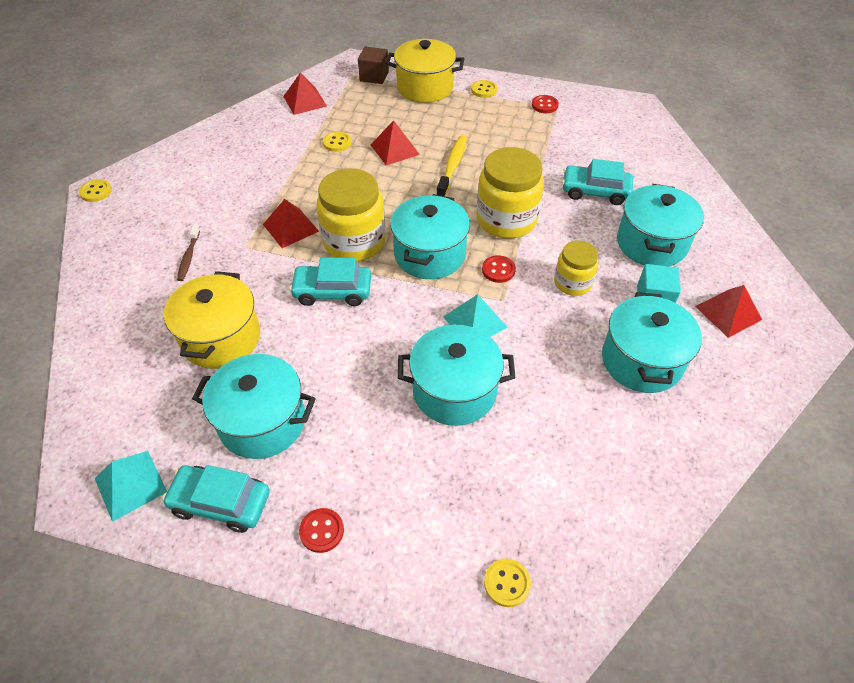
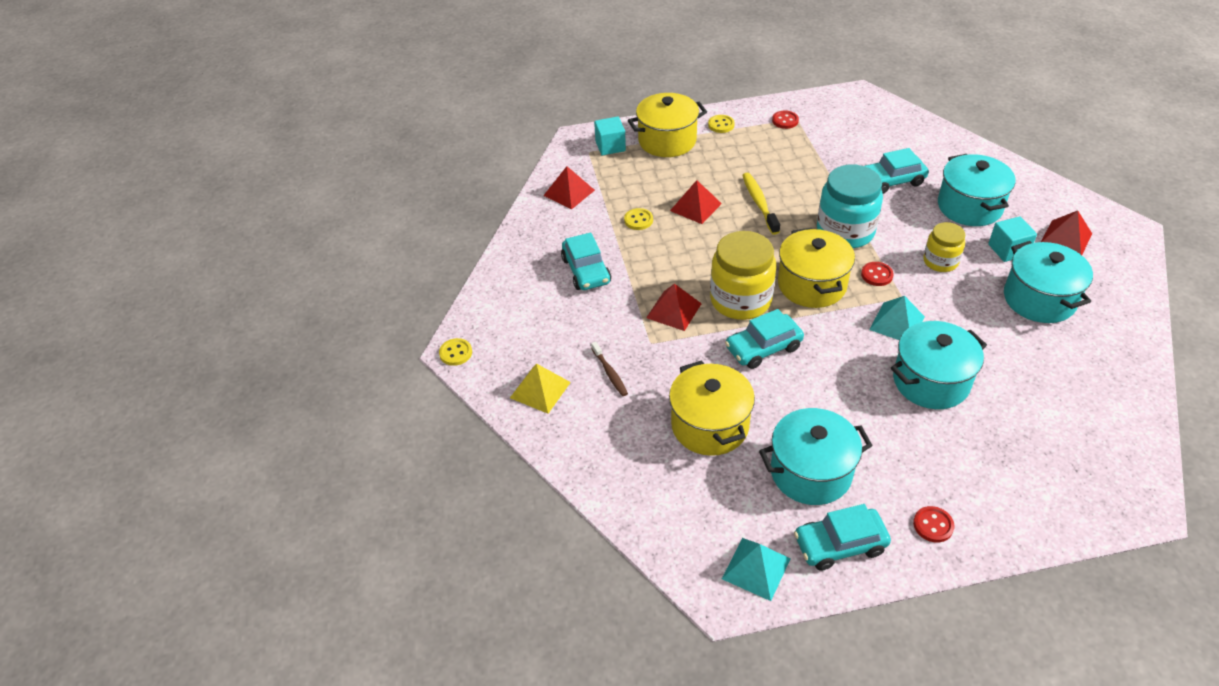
camera: 25 degrees left, 5 degrees down
brown cube [358,46,389,84] -> turquoise cube [594,117,626,155]
turquoise pot [390,194,470,279] -> yellow pot [778,228,855,308]
yellow jar [477,147,544,239] -> turquoise jar [817,164,883,248]
yellow button [484,559,531,607] -> none
none -> yellow pyramid [510,363,571,414]
none -> turquoise car [561,232,611,290]

